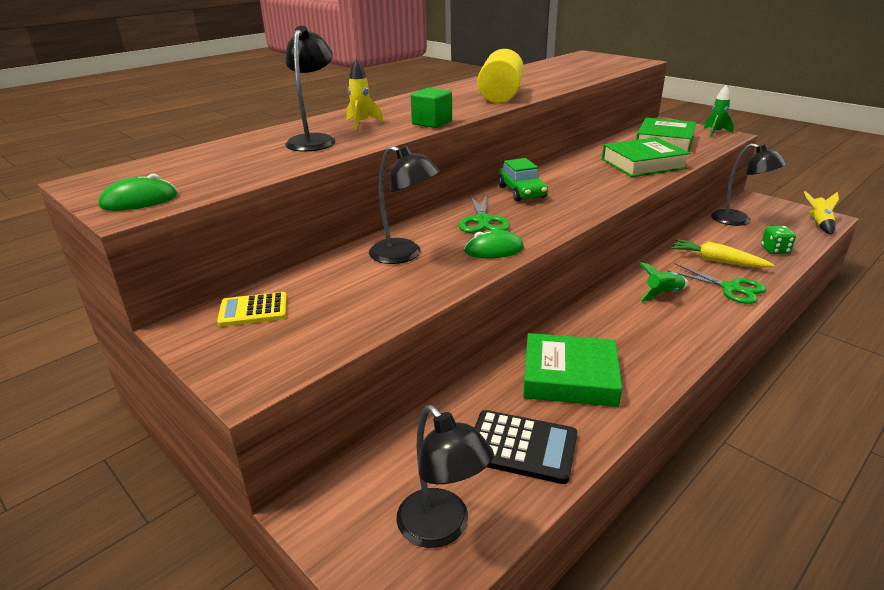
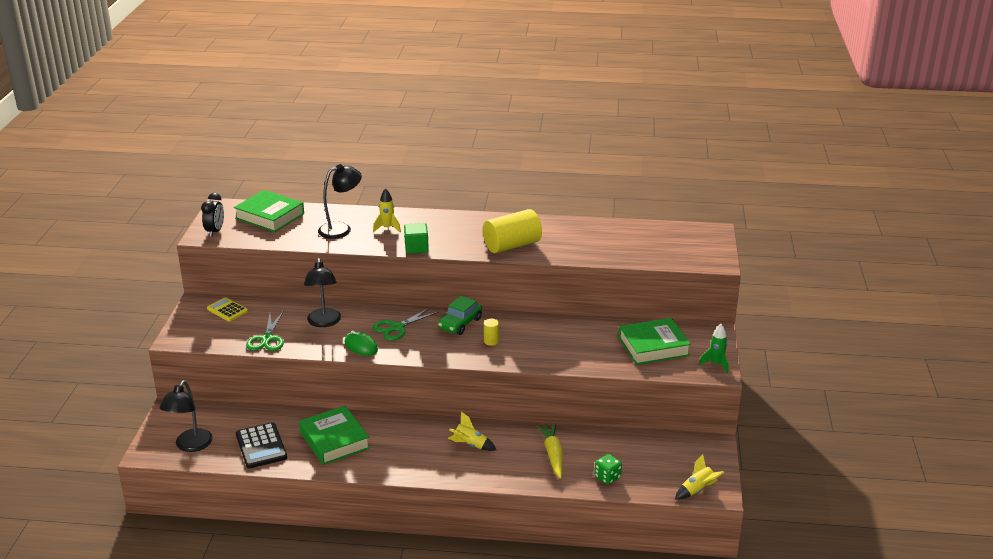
camera: 50 degrees right, 0 degrees up
green mouse [98,174,177,211] -> black clock [201,193,224,237]
green book [602,137,690,177] -> green book moved to [234,190,304,232]
green rocket [639,262,688,302] -> yellow rocket [448,412,496,451]
green scissors [667,263,766,304] -> green scissors moved to [246,312,284,351]
black lamp [711,143,787,226] -> none
none -> yellow cylinder [484,319,499,346]

